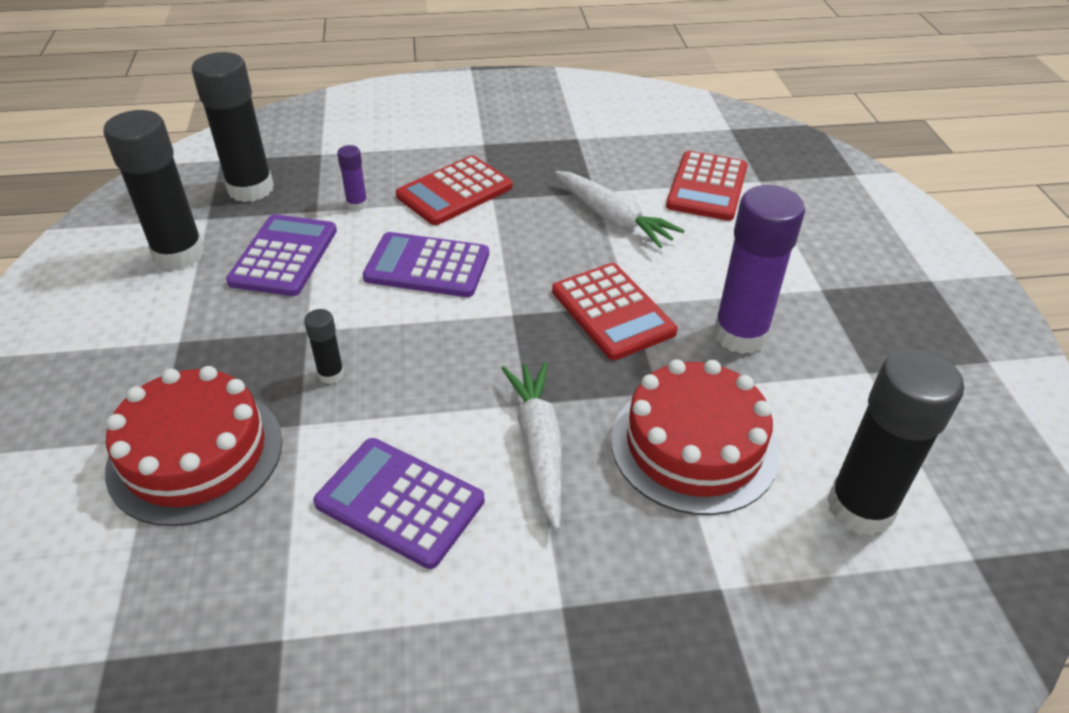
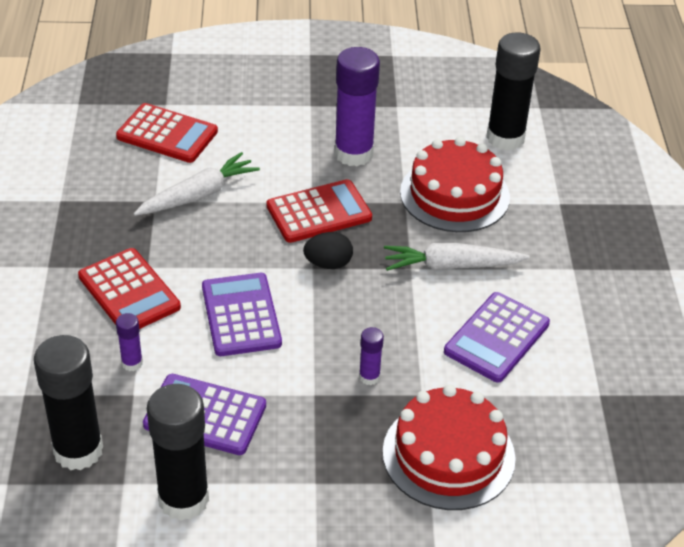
camera: 85 degrees left, 0 degrees up
black glue stick [304,309,344,384] -> purple glue stick [359,327,384,385]
purple calculator [363,232,489,297] -> purple calculator turned 150 degrees clockwise [202,273,282,356]
none -> black egg [303,232,353,269]

